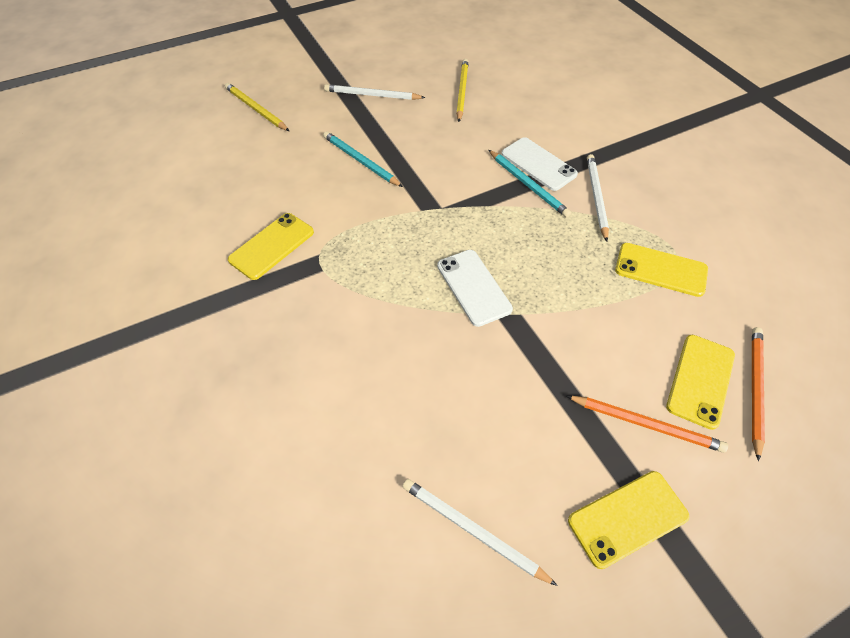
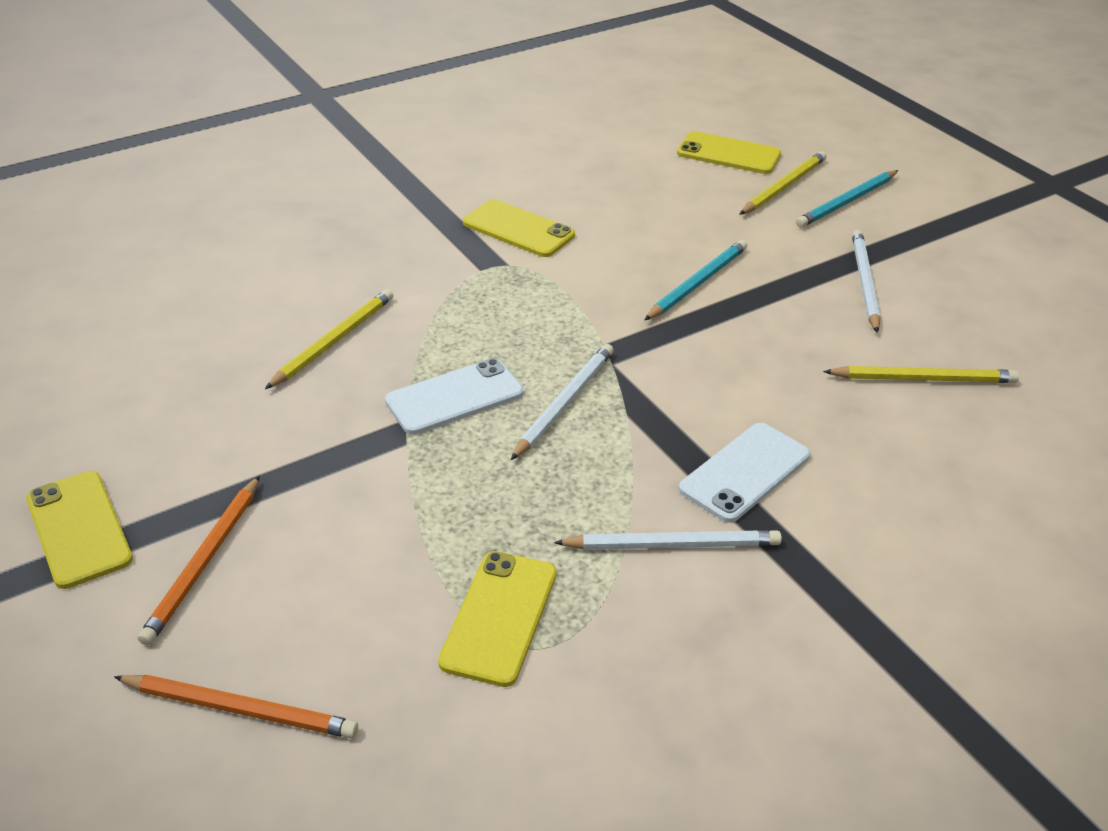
camera: 85 degrees right, 15 degrees down
white pencil [402,479,558,586] -> white pencil moved to [511,344,613,460]
turquoise pencil [489,150,571,218] -> turquoise pencil moved to [796,170,898,228]
yellow phone [666,335,735,430] -> yellow phone moved to [677,131,781,174]
none -> yellow pencil [265,289,393,389]

